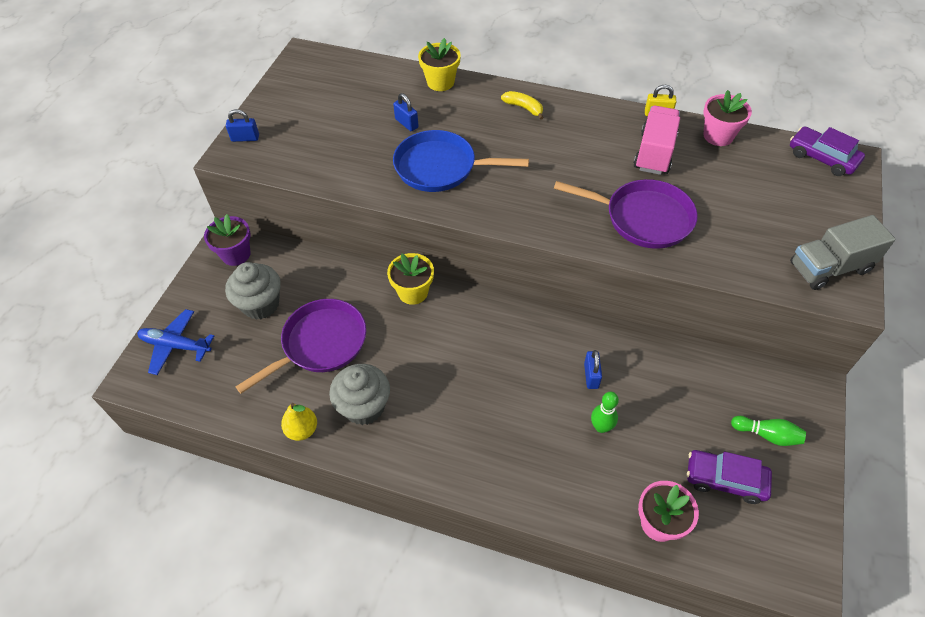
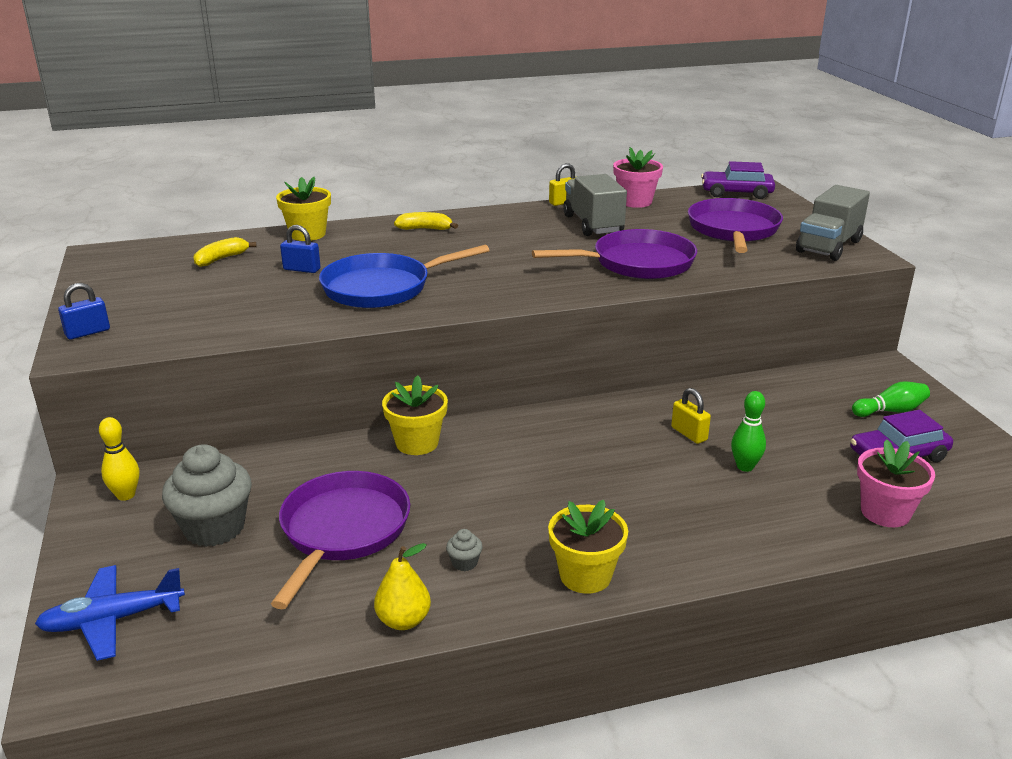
camera: 35 degrees left, 25 degrees down
purple flower pot [204,214,251,266] -> yellow bowling pin [99,417,139,501]
grey cupcake [329,364,390,425] -> grey cupcake [446,529,483,571], size x0.41
blue padlock [584,350,602,389] -> yellow padlock [671,388,711,444]
pink truck [634,106,680,175] -> grey truck [563,174,627,236]
none -> yellow banana [193,237,257,267]
none -> yellow flower pot [548,500,628,594]
none -> purple pan [688,198,783,253]

